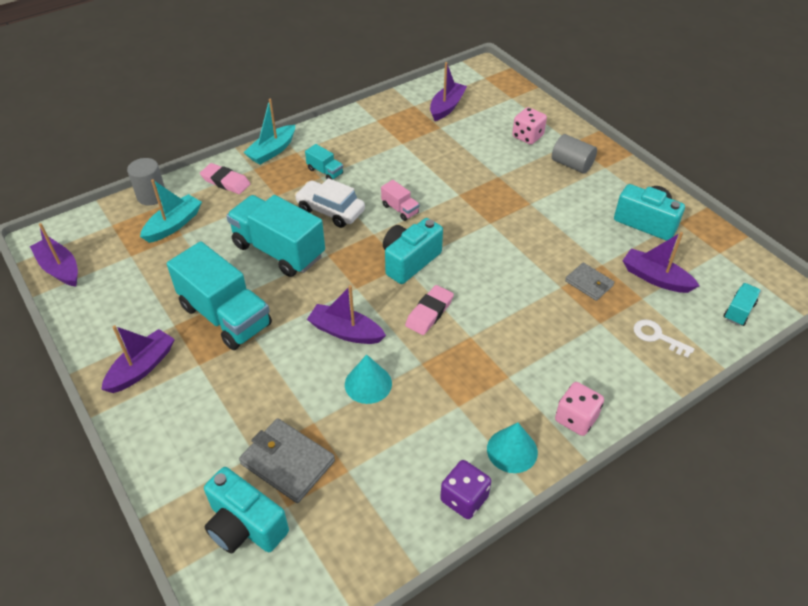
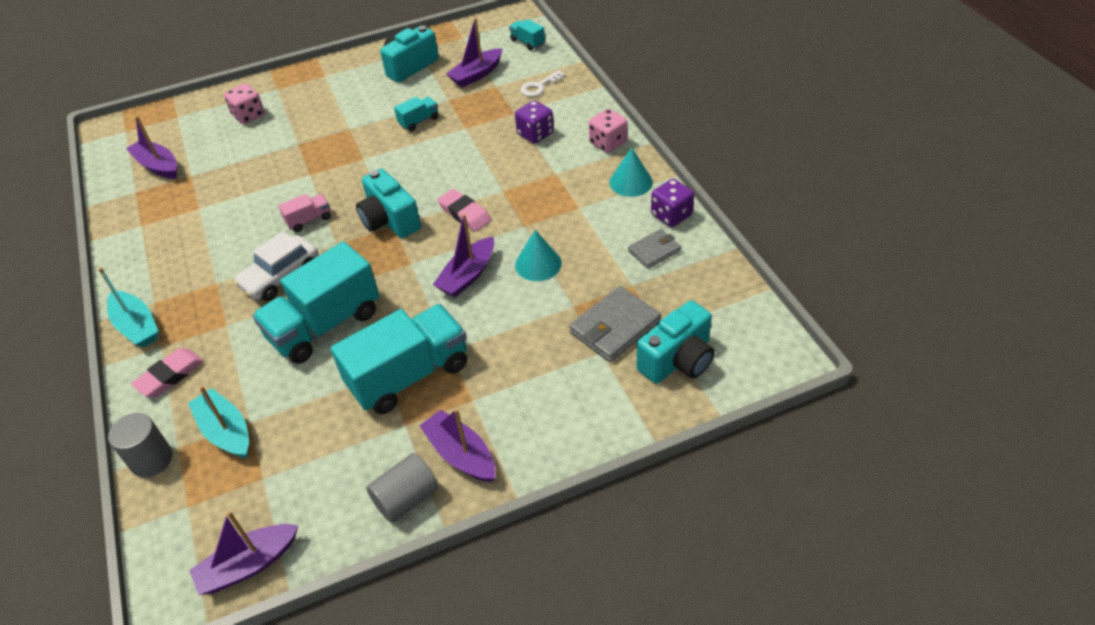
camera: 75 degrees left, 0 degrees up
turquoise truck [305,144,343,180] -> turquoise truck moved to [394,97,439,131]
grey cylinder [552,134,597,174] -> grey cylinder moved to [366,453,439,523]
grey wallet [565,263,614,301] -> grey wallet moved to [628,229,681,269]
none -> purple dice [515,100,554,144]

